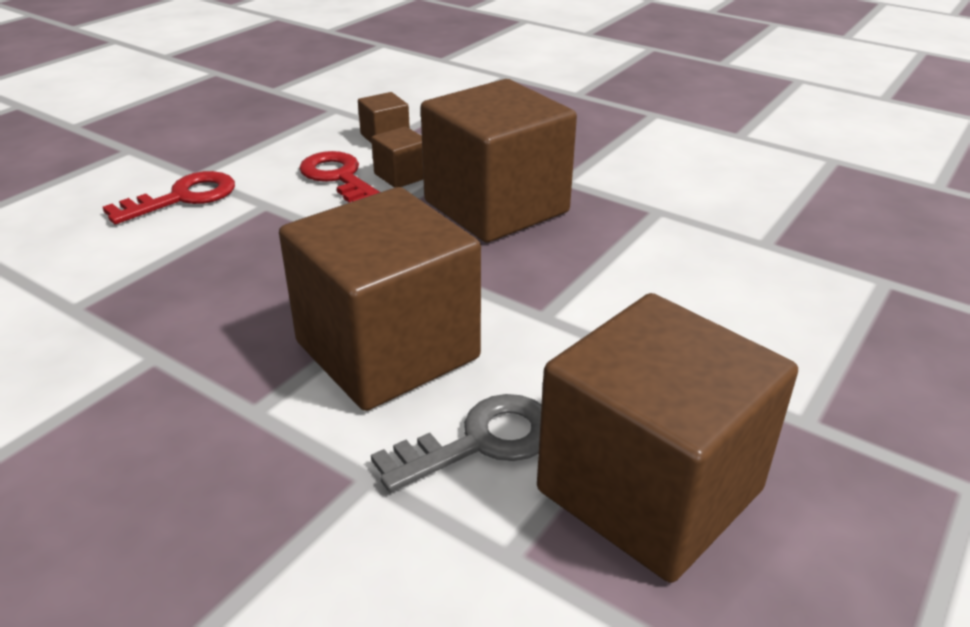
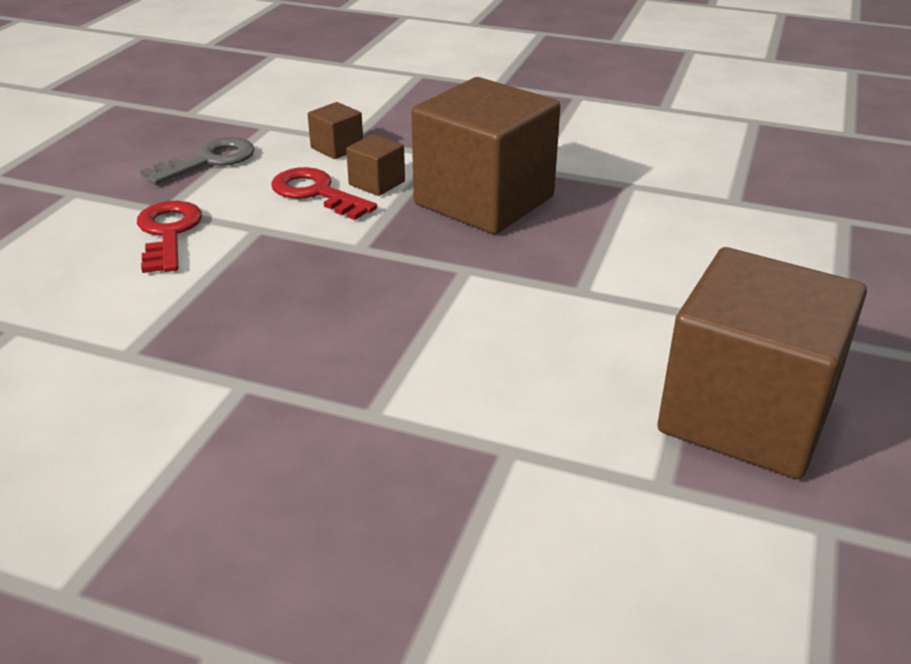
camera: 15 degrees left, 0 degrees up
red key [103,171,235,224] -> red key turned 45 degrees counterclockwise [137,201,202,273]
brown cube [279,187,481,411] -> none
grey key [371,394,542,492] -> grey key moved to [140,137,255,185]

